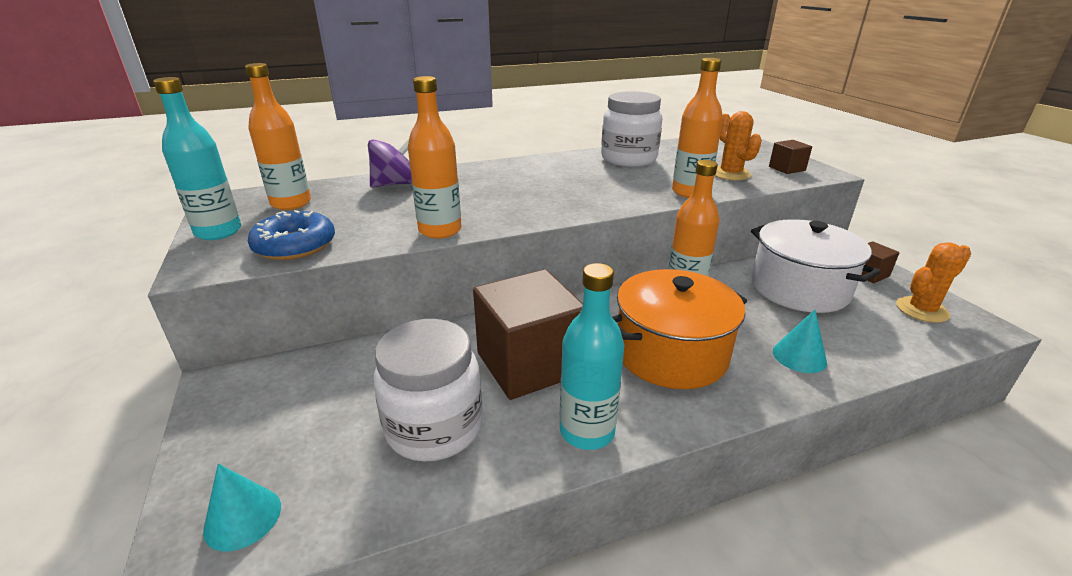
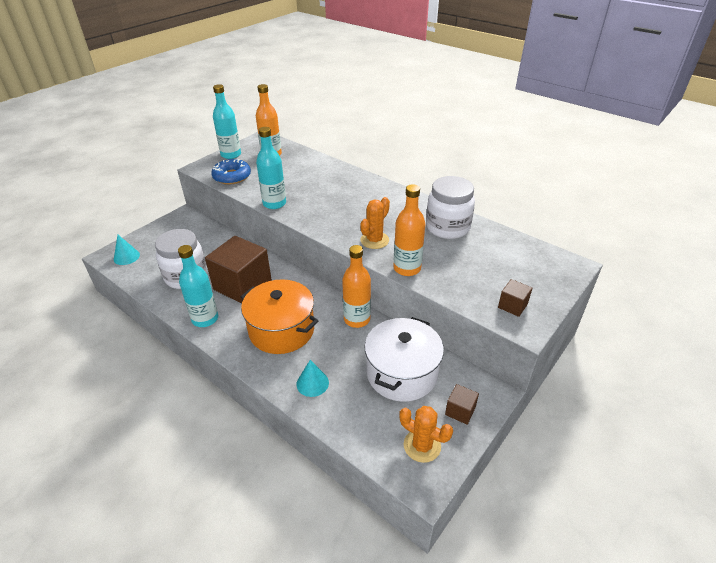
camera: 60 degrees right, 10 degrees up
purple spinning top [368,138,412,187] -> none
orange bottle [408,76,462,239] -> turquoise bottle [256,127,286,209]
orange cactus [714,111,762,181] -> orange cactus moved to [360,197,390,249]

